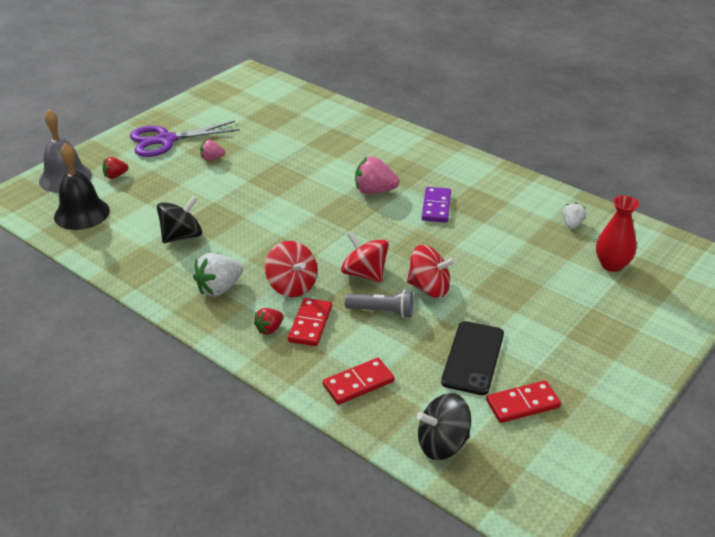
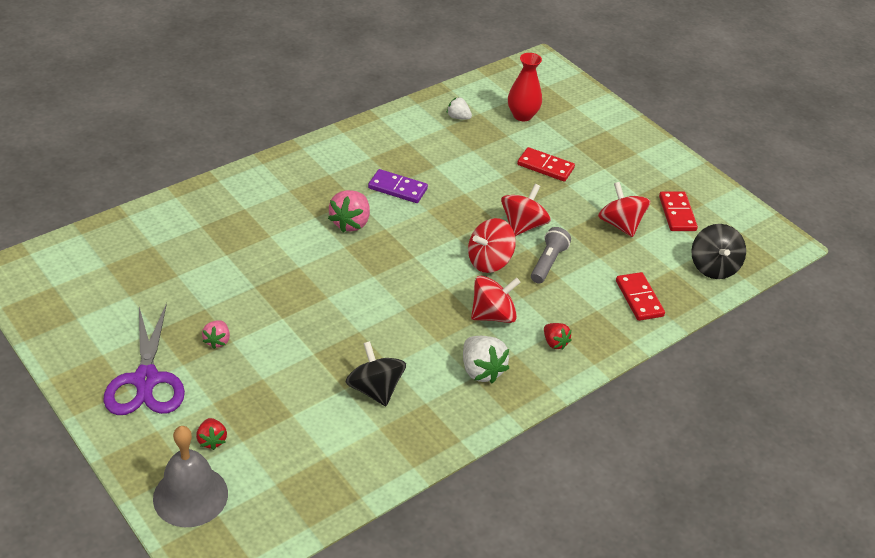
camera: 80 degrees left, 5 degrees up
black bell [54,143,110,230] -> none
red domino [288,298,332,346] -> red domino moved to [517,147,575,182]
black phone [441,321,504,395] -> red spinning top [598,182,650,237]

